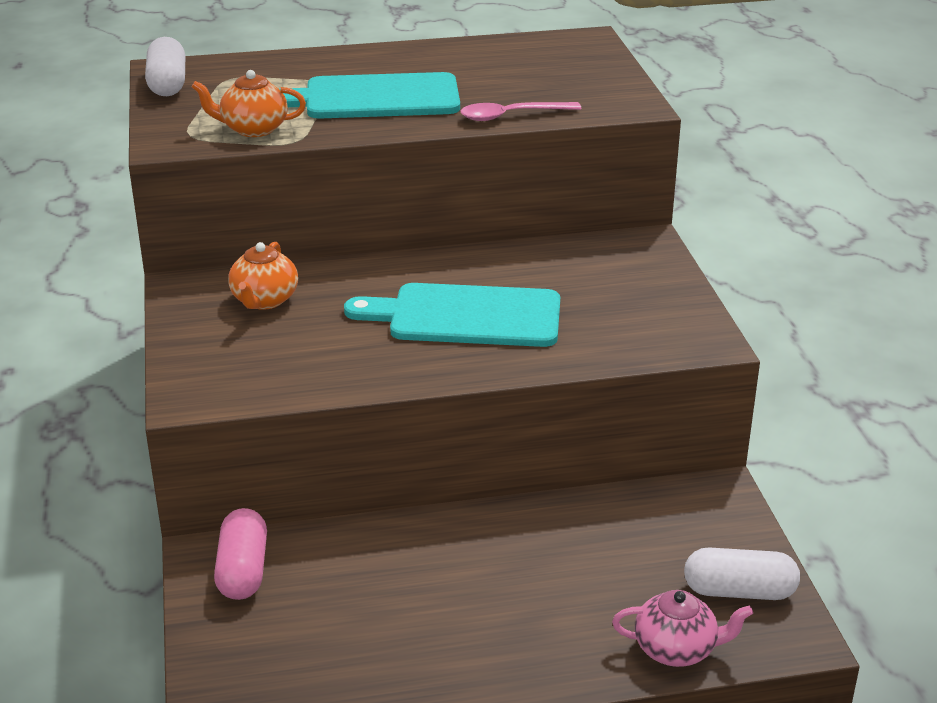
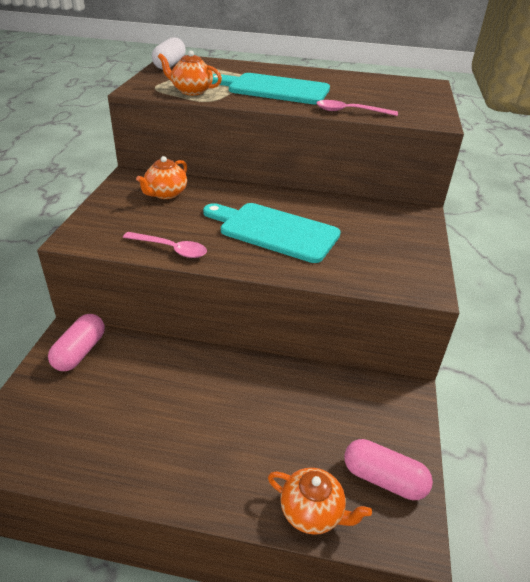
camera: 20 degrees right, 5 degrees up
pink teapot [612,590,753,667] -> orange teapot [268,468,372,535]
white capsule [684,547,800,600] -> pink capsule [344,439,433,500]
none -> pink spoon [123,232,207,258]

